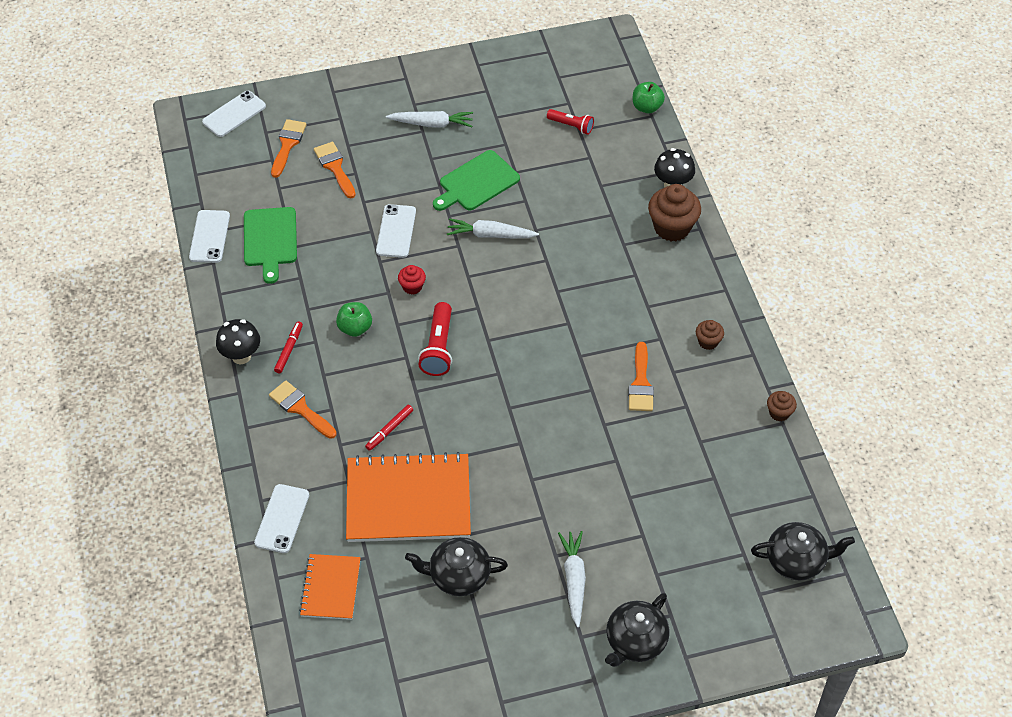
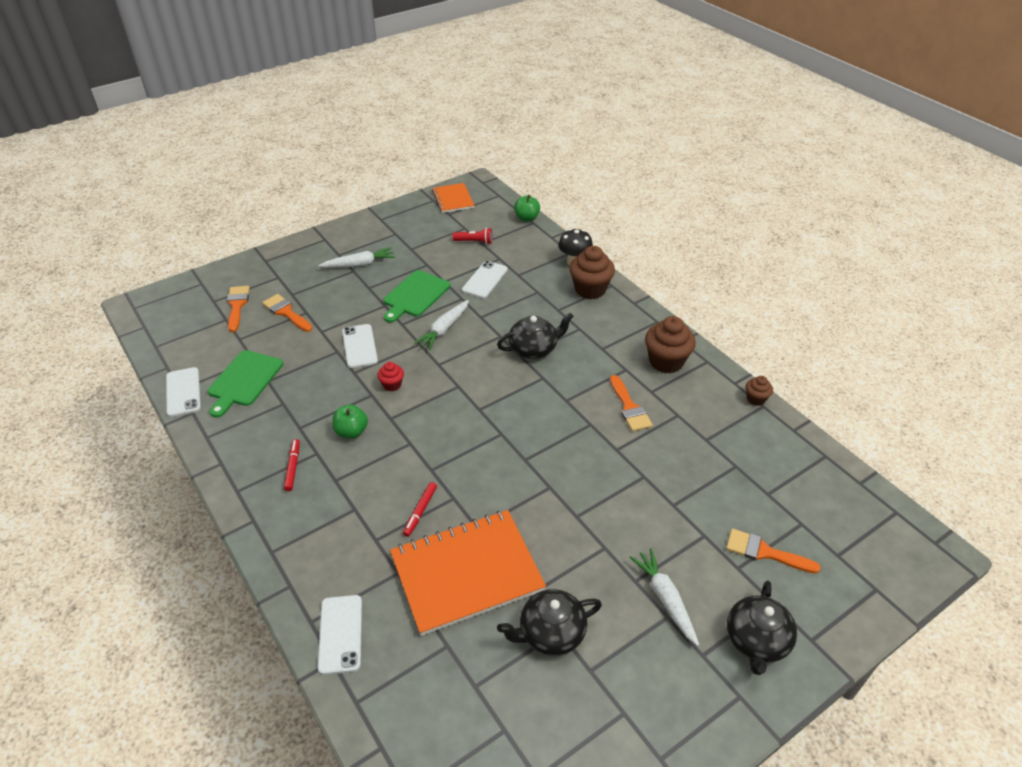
camera: 20 degrees left, 10 degrees down
white phone [202,91,266,137] -> white phone moved to [462,261,508,298]
black mushroom [216,319,260,364] -> none
green cutting board [244,207,297,284] -> green cutting board turned 45 degrees clockwise [208,350,283,418]
orange brush [269,380,337,439] -> orange brush moved to [726,529,821,573]
orange notebook [299,554,361,620] -> orange notebook moved to [432,183,475,213]
red flashlight [418,302,452,376] -> none
white carrot [447,218,539,238] -> white carrot turned 45 degrees counterclockwise [414,300,469,350]
brown cupcake [696,320,724,350] -> brown cupcake [645,316,696,373], size x1.93
black teapot [751,522,855,581] -> black teapot moved to [497,312,574,359]

